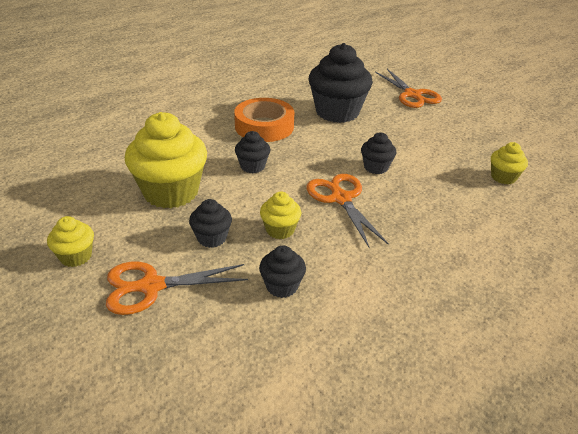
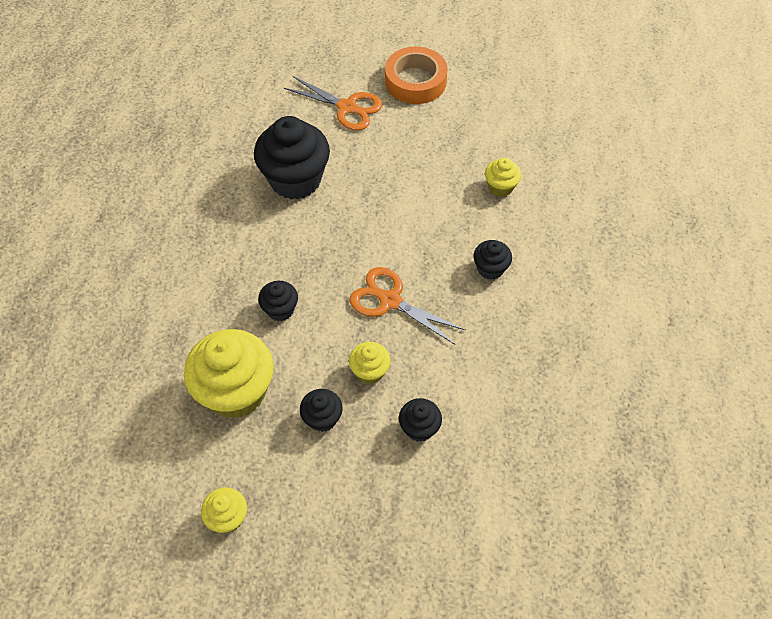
camera: 35 degrees left, 20 degrees up
orange scissors [106,262,248,315] -> none
orange tape [234,98,294,142] -> orange tape moved to [385,47,448,104]
black cupcake [361,132,396,174] -> black cupcake moved to [473,240,512,280]

